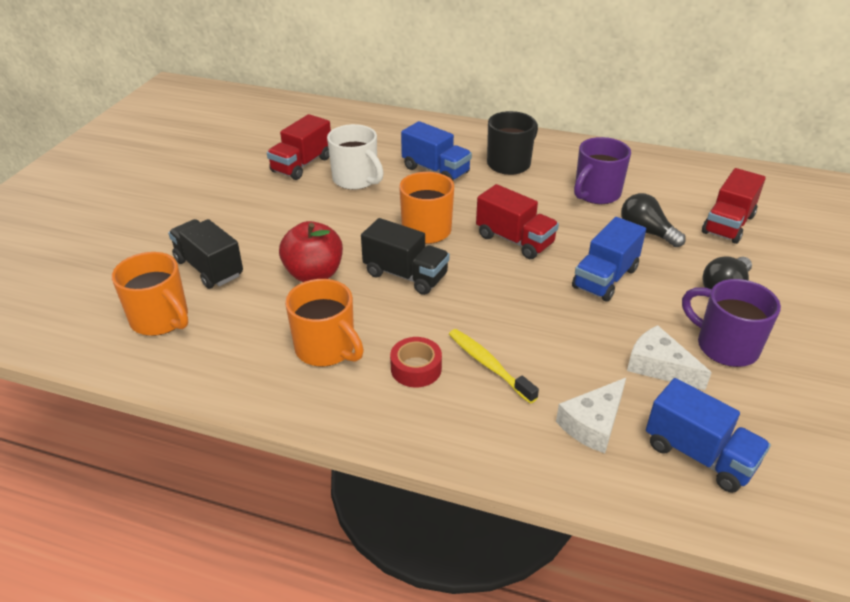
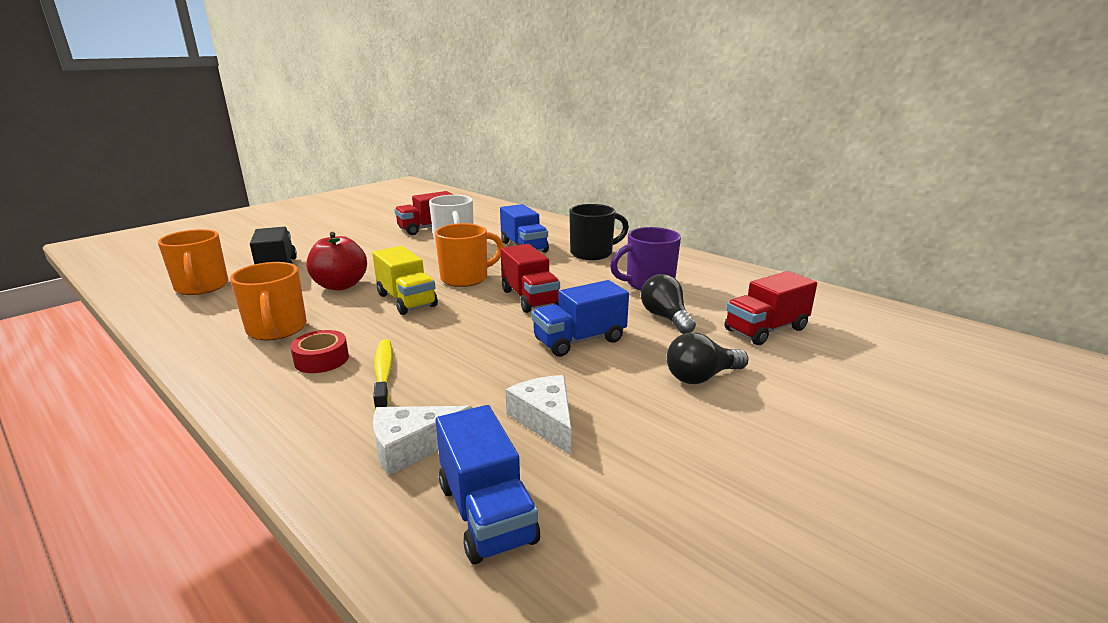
camera: 25 degrees right, 15 degrees down
black truck [361,218,450,295] -> yellow truck [372,246,438,315]
purple mug [682,279,781,367] -> none

